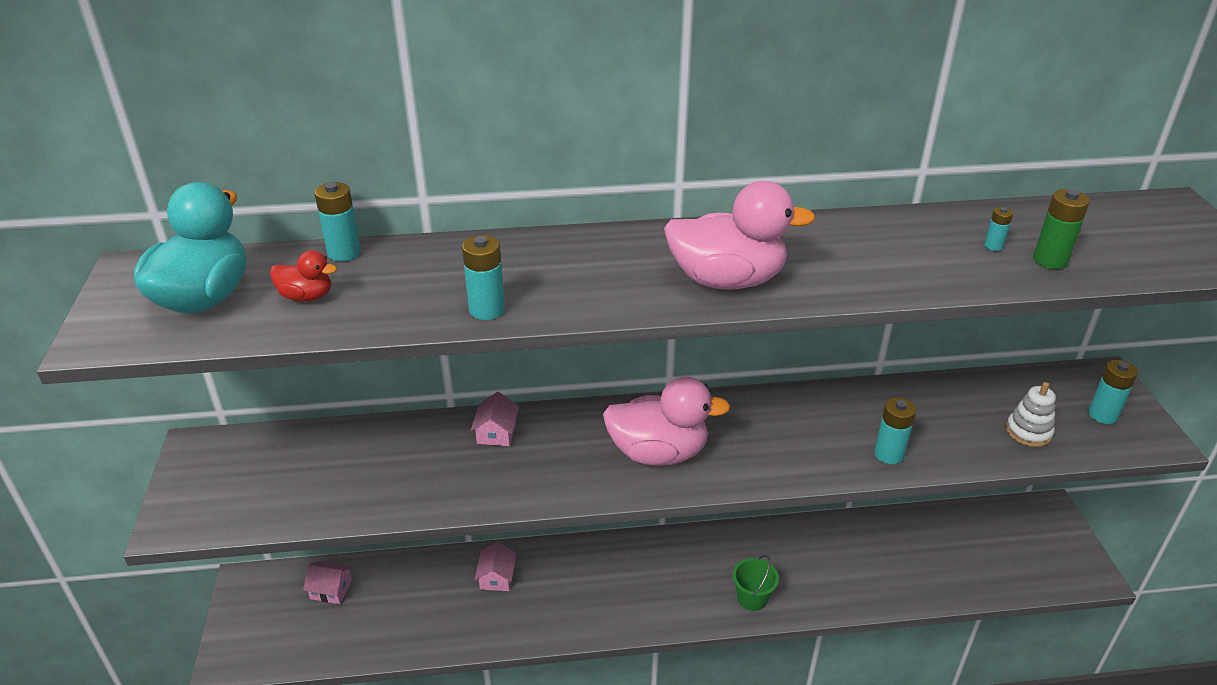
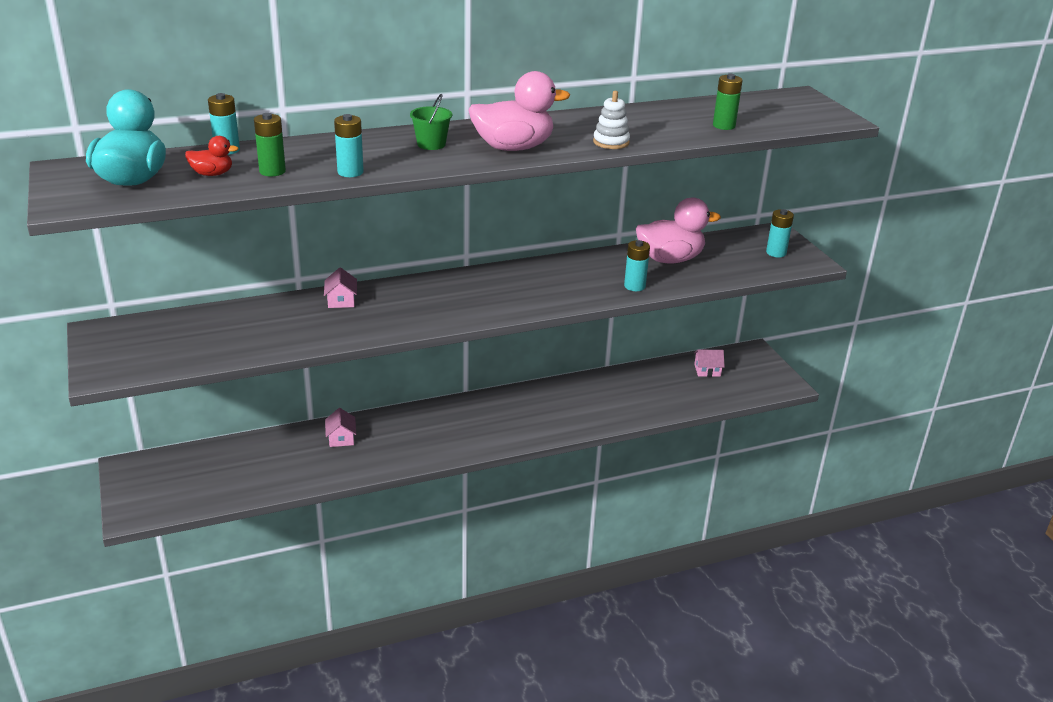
camera: 15 degrees left, 5 degrees down
pink house [303,561,352,604] -> pink house moved to [694,350,725,377]
pink duck [603,376,731,466] -> pink duck moved to [636,197,721,263]
green bucket [733,555,779,611] -> green bucket moved to [410,94,452,150]
turquoise battery [984,207,1013,251] -> none
white stacking toy [1006,382,1056,447] -> white stacking toy moved to [593,91,630,149]
none -> green battery [254,113,286,177]

